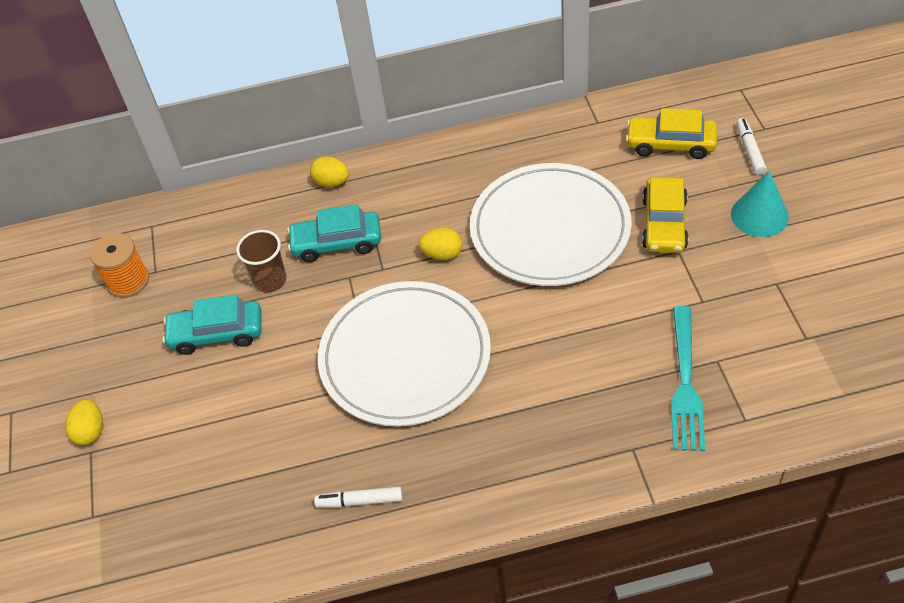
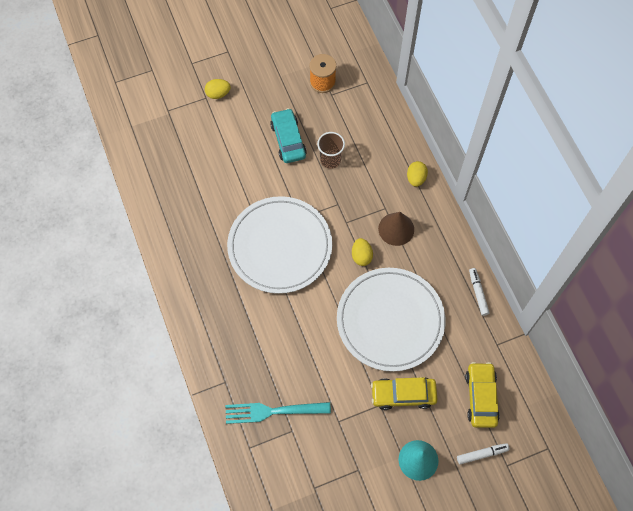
camera: 75 degrees right, 15 degrees up
turquoise car [287,204,381,262] -> none
white marker [314,486,403,508] -> white marker moved to [469,268,490,316]
none -> brown cone [378,212,414,246]

